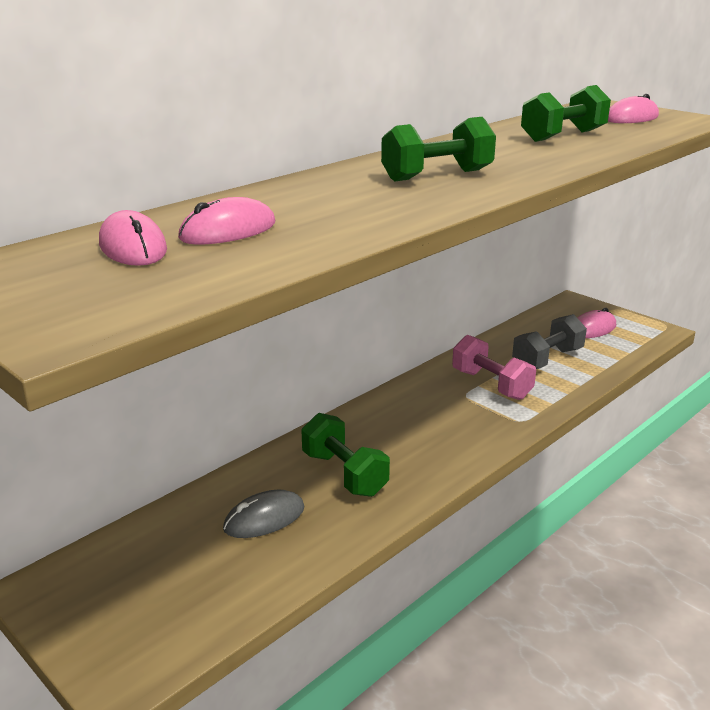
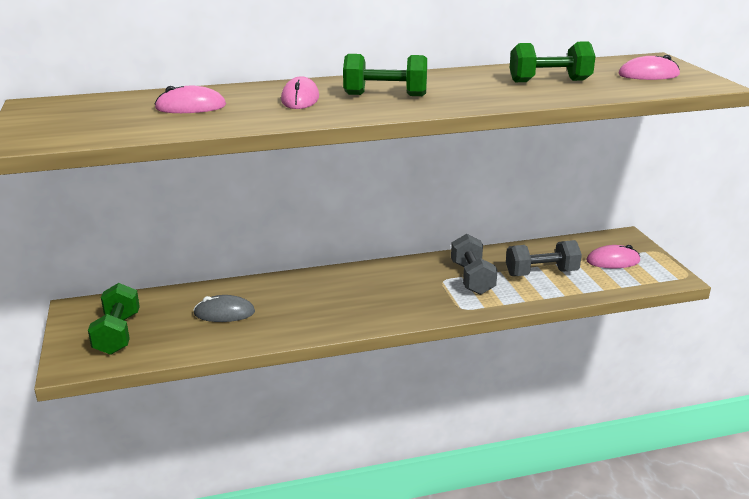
camera: 30 degrees right, 0 degrees up
pink mouse [99,210,167,266] -> pink mouse moved to [281,76,319,109]
green dumbbell [301,413,390,497] -> green dumbbell moved to [88,283,140,355]
pink dumbbell [452,335,536,400] -> grey dumbbell [451,234,498,295]

